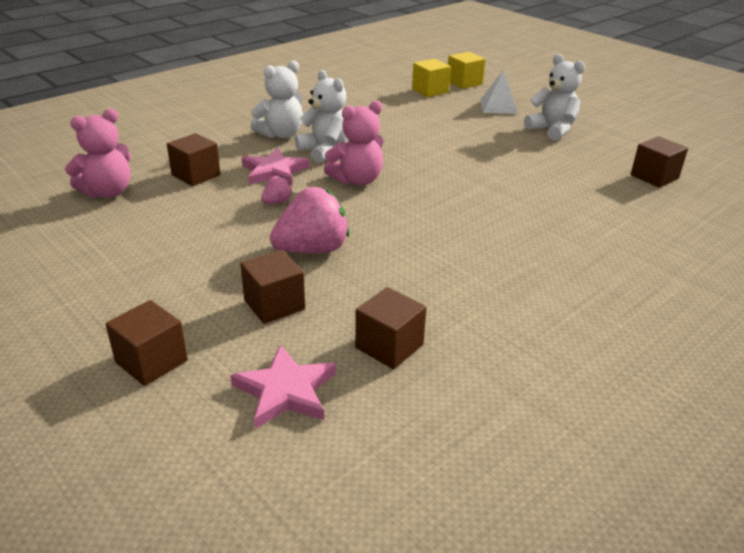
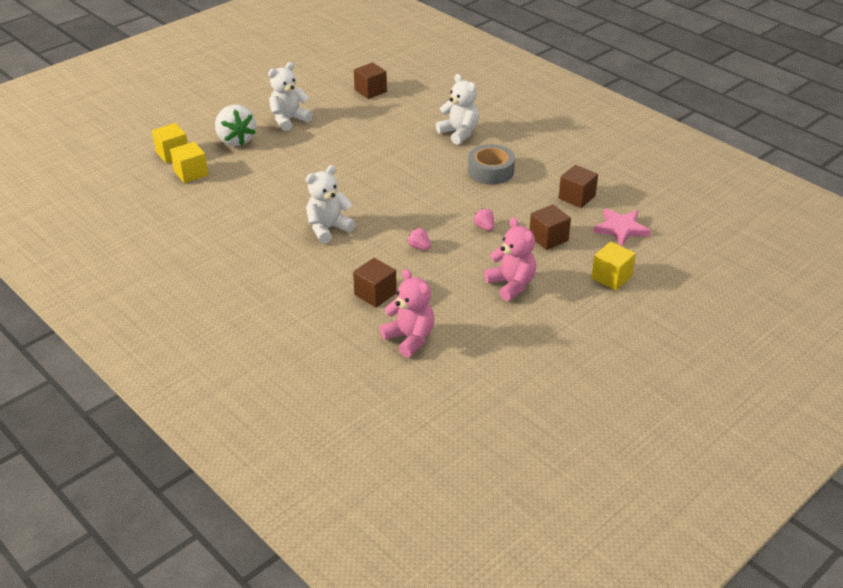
camera: 90 degrees left, 5 degrees up
brown cube [105,300,188,386] -> yellow cube [591,242,636,290]
pink star [242,148,309,186] -> none
white teddy bear [250,61,303,138] -> white teddy bear moved to [436,74,479,145]
pink strawberry [270,187,349,253] -> pink strawberry [474,208,494,231], size x0.46
pink teddy bear [324,101,384,186] -> pink teddy bear moved to [484,218,536,301]
white pyramid [480,69,518,114] -> white strawberry [215,105,256,146]
none -> grey tape [468,144,515,185]

